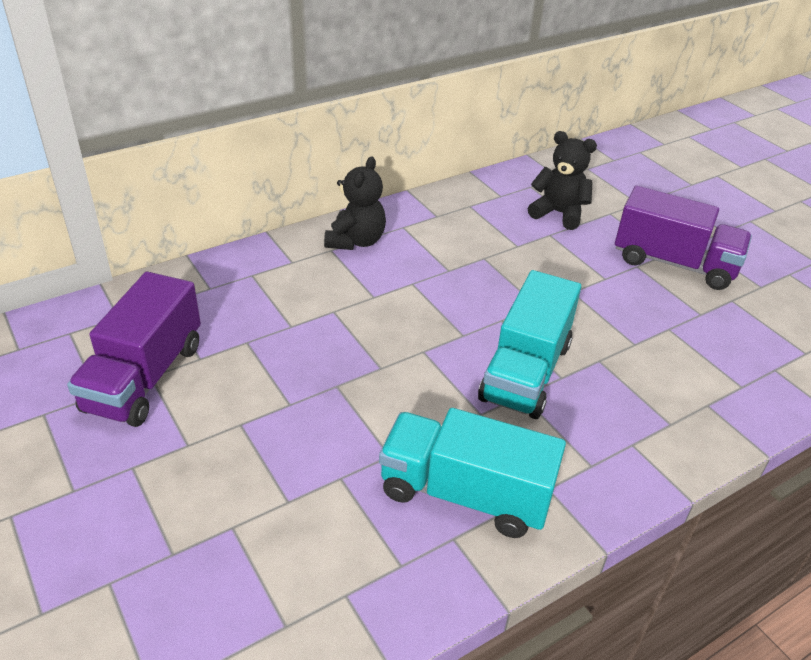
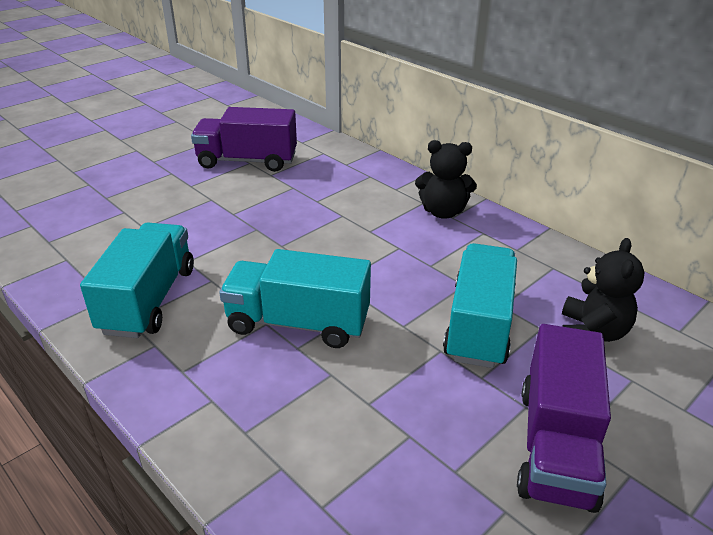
camera: 80 degrees right, 5 degrees down
none -> turquoise truck [443,243,517,368]

